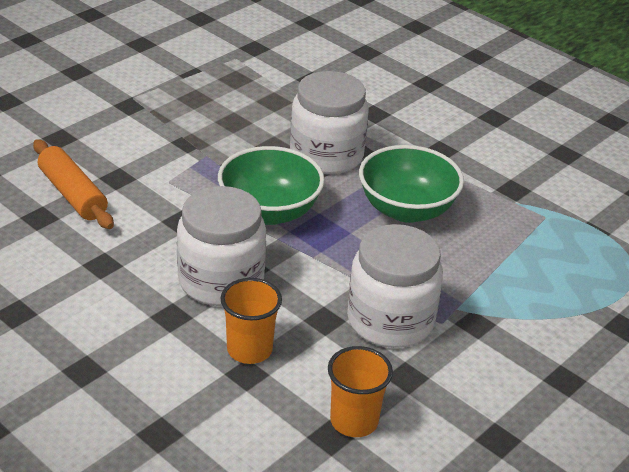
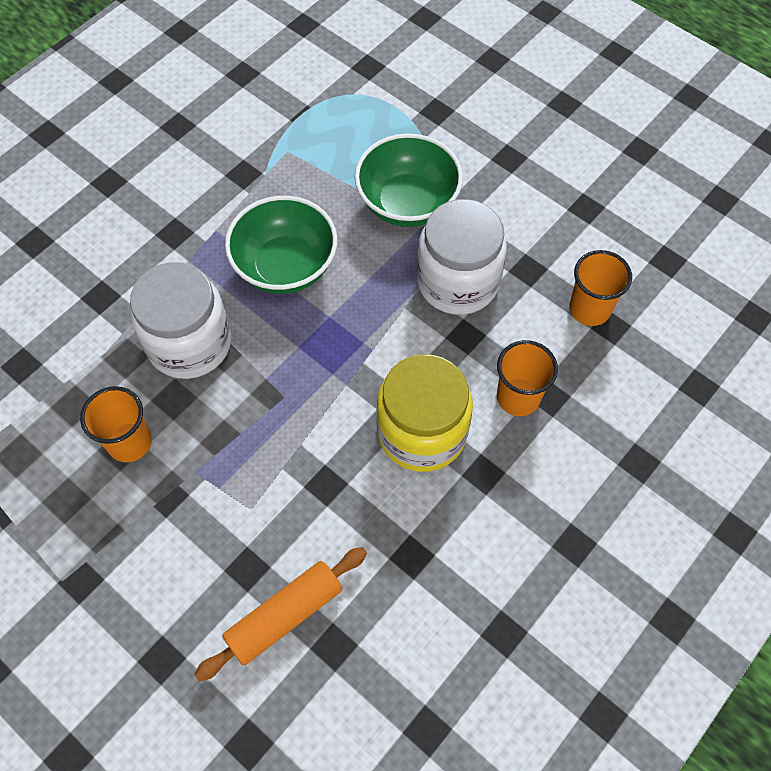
camera: 90 degrees left, 25 degrees up
white jar [177,186,266,306] -> yellow jar [376,354,473,472]
green bowl [218,146,325,225] -> green bowl moved to [355,133,463,227]
none -> orange cup [80,386,152,462]

